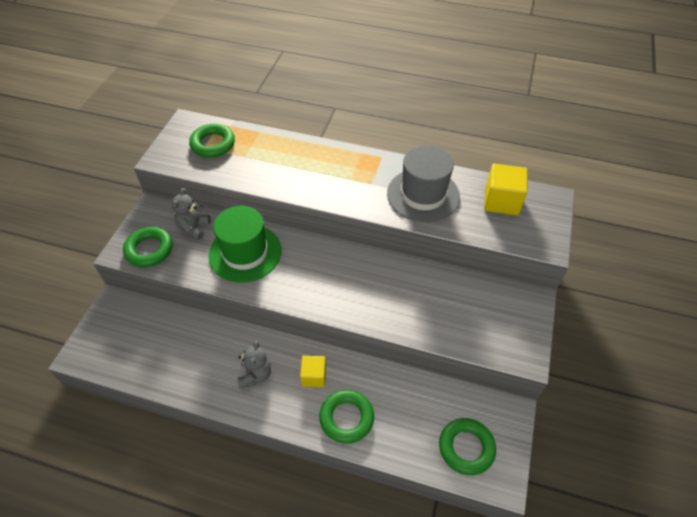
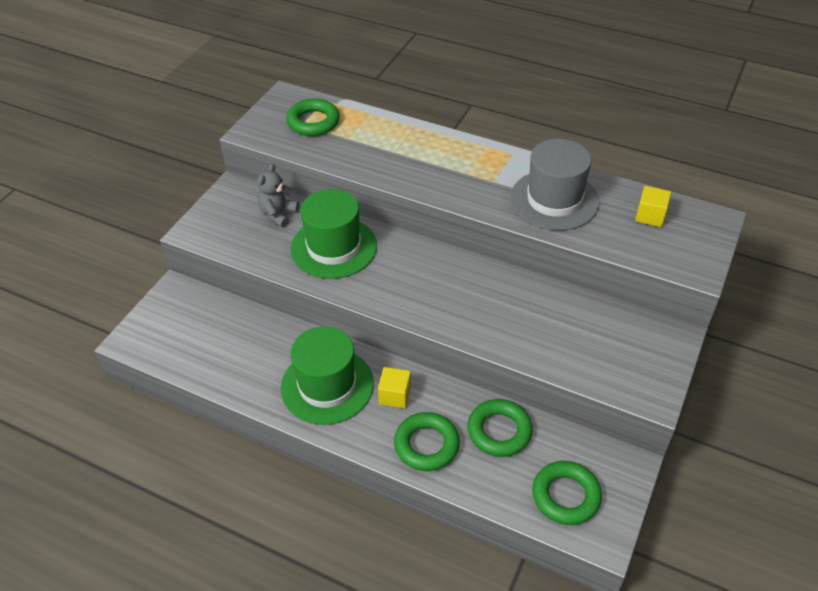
camera: 10 degrees right, 5 degrees down
green ring [123,227,173,267] -> green ring moved to [468,399,533,457]
grey teddy bear [238,340,272,388] -> green hat [281,326,374,425]
yellow cube [484,164,527,215] -> yellow cube [635,186,671,227], size x0.64

